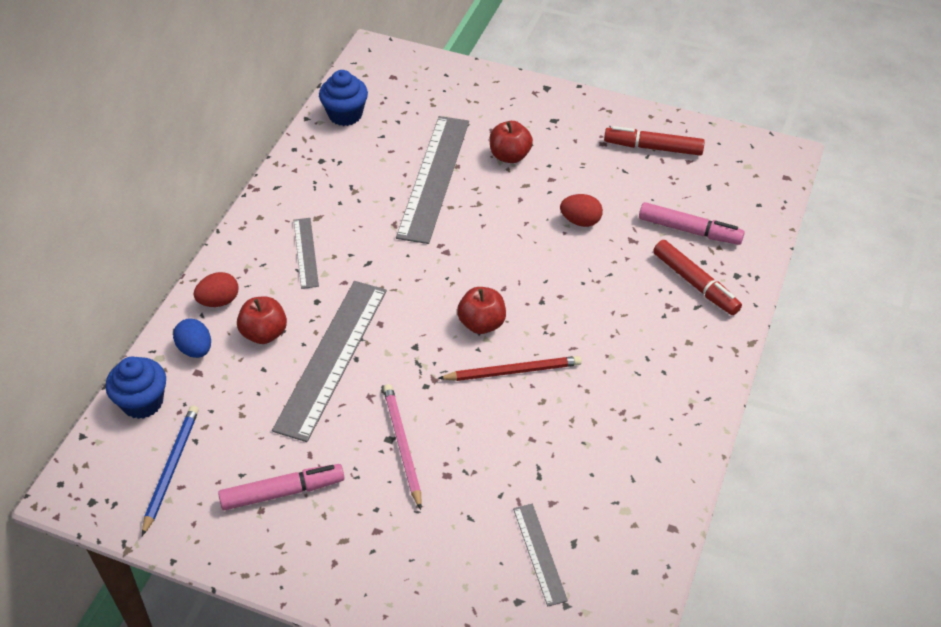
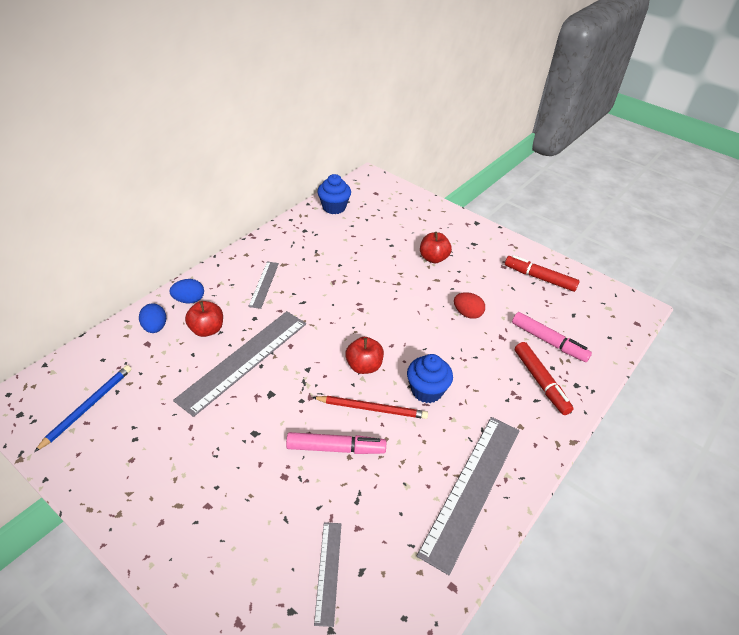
camera: 15 degrees right, 5 degrees down
blue cupcake [106,356,166,419] -> blue cupcake moved to [407,354,453,403]
red egg [194,272,239,307] -> blue egg [169,279,204,303]
pink marker [218,464,344,511] -> pink marker moved to [286,432,386,454]
pink pencil [383,384,422,510] -> none
grey ruler [396,116,469,244] -> grey ruler moved to [417,417,520,575]

